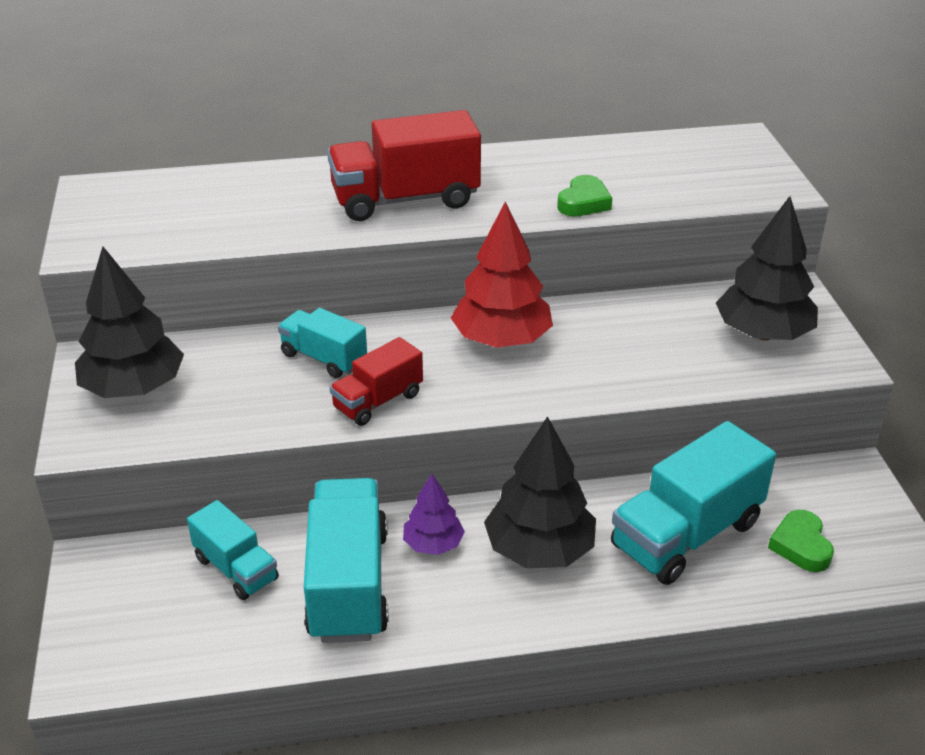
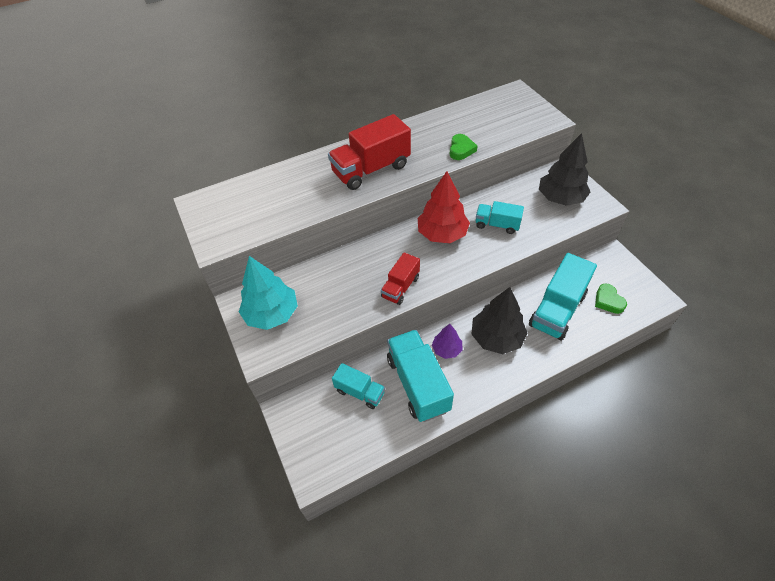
camera: 15 degrees left, 15 degrees up
black tree [75,246,184,398] -> turquoise tree [239,256,298,330]
turquoise truck [278,308,367,378] -> turquoise truck moved to [476,201,524,234]

